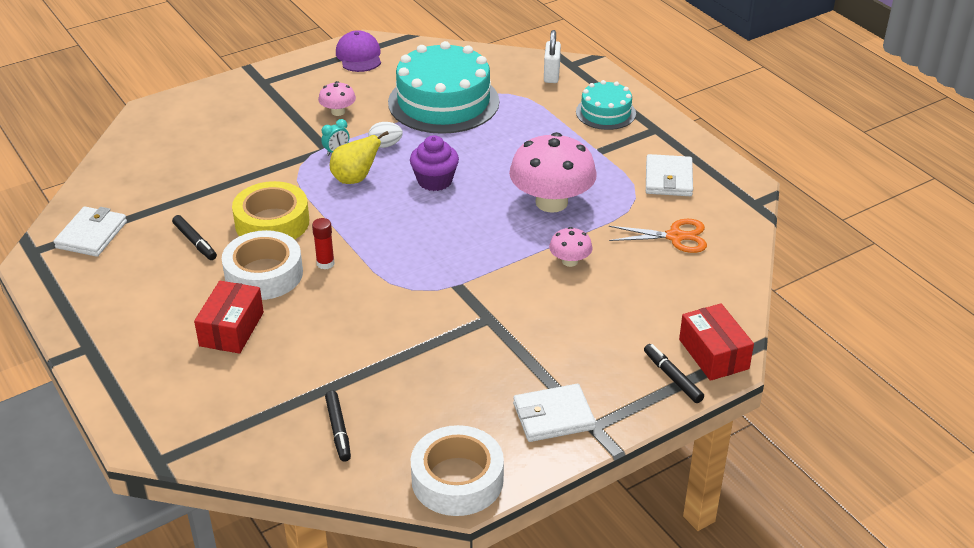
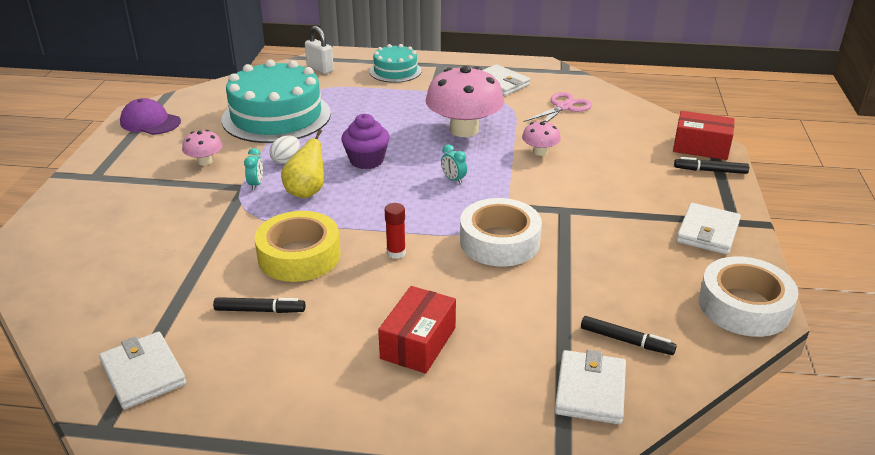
camera: 50 degrees left, 5 degrees down
red box [194,281,264,354] -> red box turned 60 degrees clockwise [378,286,456,374]
white tape [222,230,303,300] -> white tape moved to [460,198,542,266]
orange scissors [609,219,707,253] -> pink scissors [523,92,592,122]
none -> turquoise clock [441,144,467,184]
none -> white wallet [555,350,626,424]

